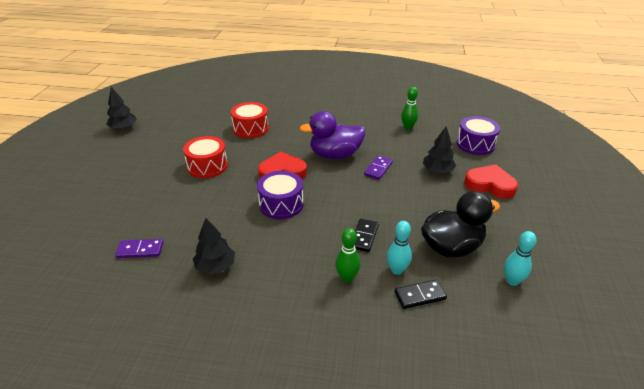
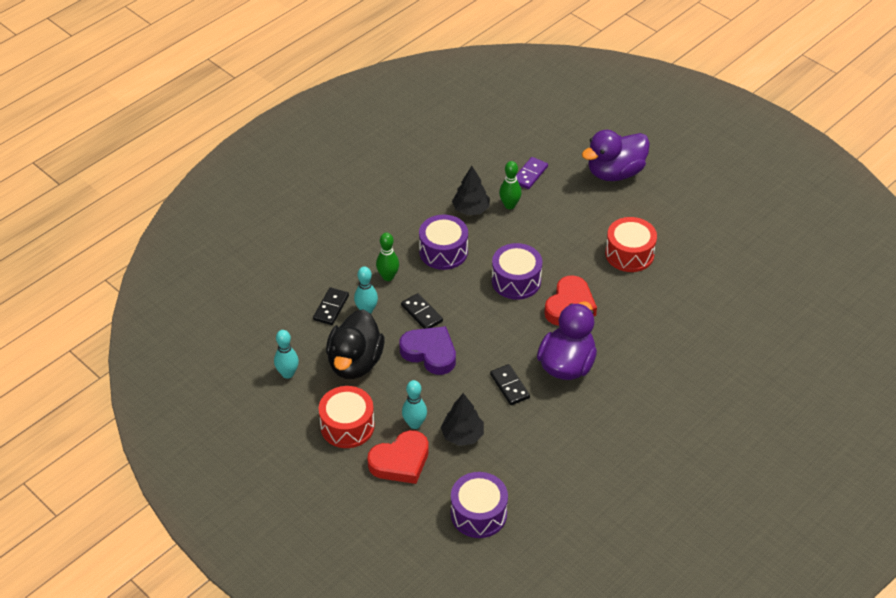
camera: 125 degrees right, 10 degrees up
black tree [106,87,137,130] -> none
red drum [231,102,269,138] -> red drum moved to [319,386,374,448]
purple domino [364,155,393,180] -> black domino [490,364,530,405]
green bowling pin [401,87,418,130] -> green bowling pin moved to [499,161,522,209]
none -> purple heart [399,326,456,375]
none -> turquoise bowling pin [402,380,427,429]
none -> purple drum [419,215,468,270]
none -> purple duck [582,130,650,181]

